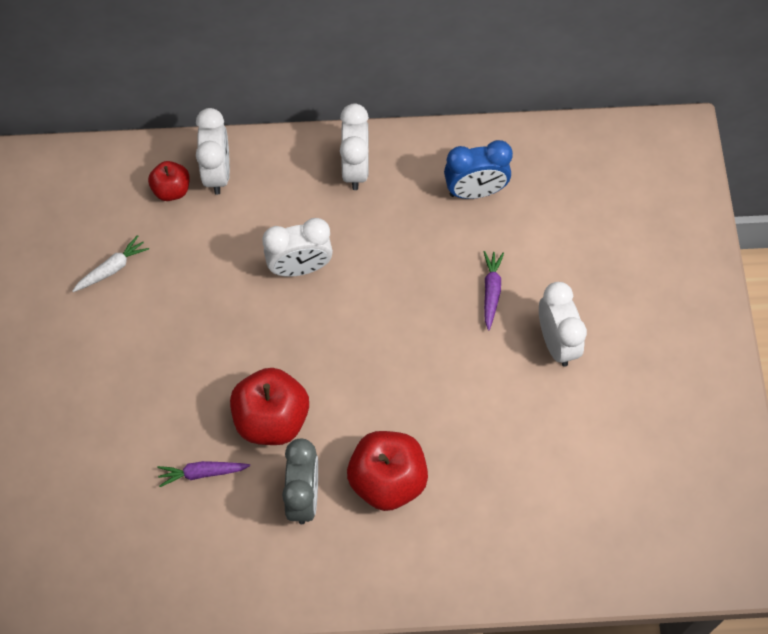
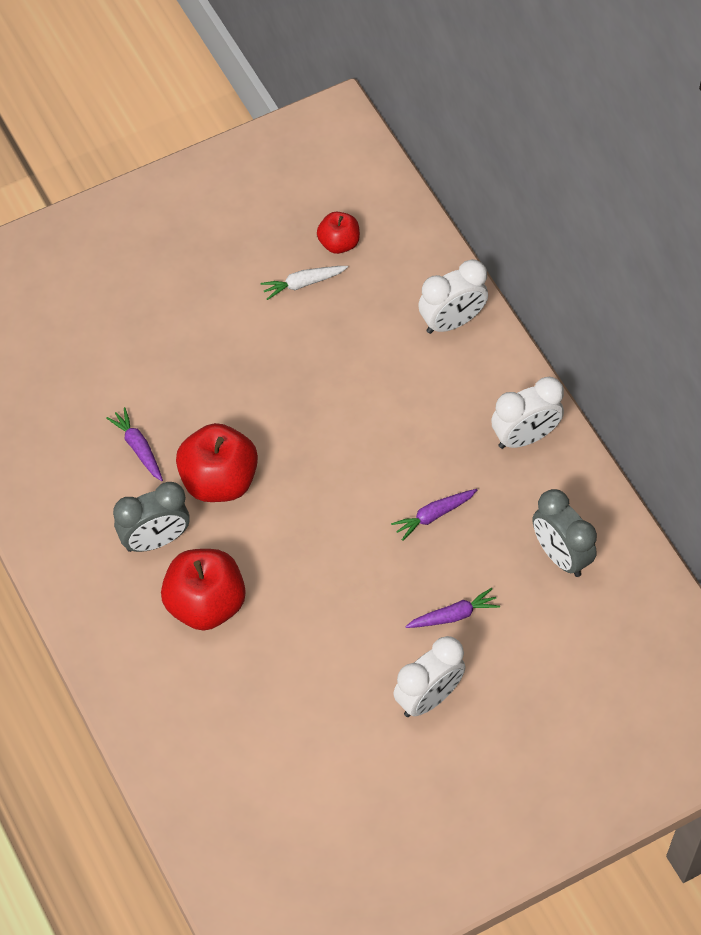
camera: 65 degrees right, 5 degrees down
white carrot [73,235,149,292] -> white carrot turned 135 degrees clockwise [260,266,348,300]
red apple [148,161,190,201] -> red apple moved to [317,212,360,254]
white clock [262,218,333,277] -> none
blue clock [444,140,513,199] -> grey clock [533,489,597,577]
none -> purple carrot [391,489,477,541]

